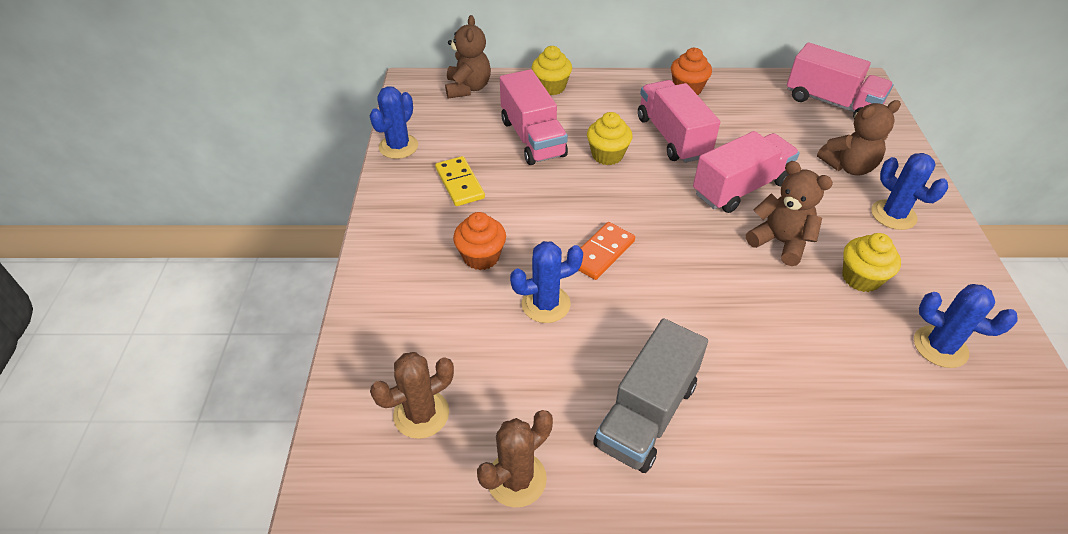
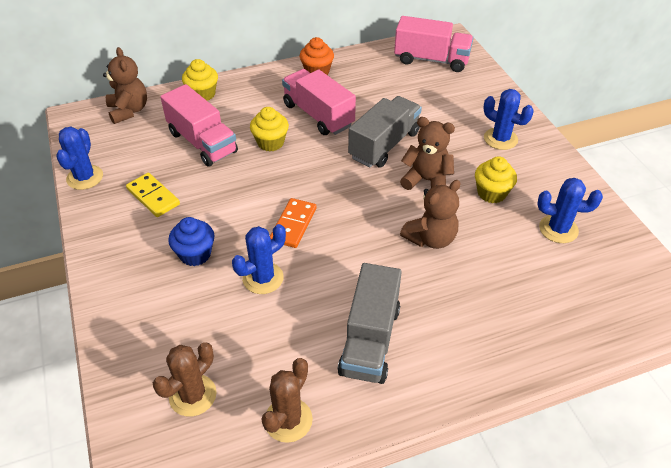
camera: 20 degrees left, 0 degrees up
orange cupcake [453,212,506,270] -> blue cupcake [168,217,215,266]
pink truck [693,131,800,213] -> grey truck [348,96,422,167]
brown teddy bear [817,100,901,176] -> brown teddy bear moved to [400,180,461,249]

